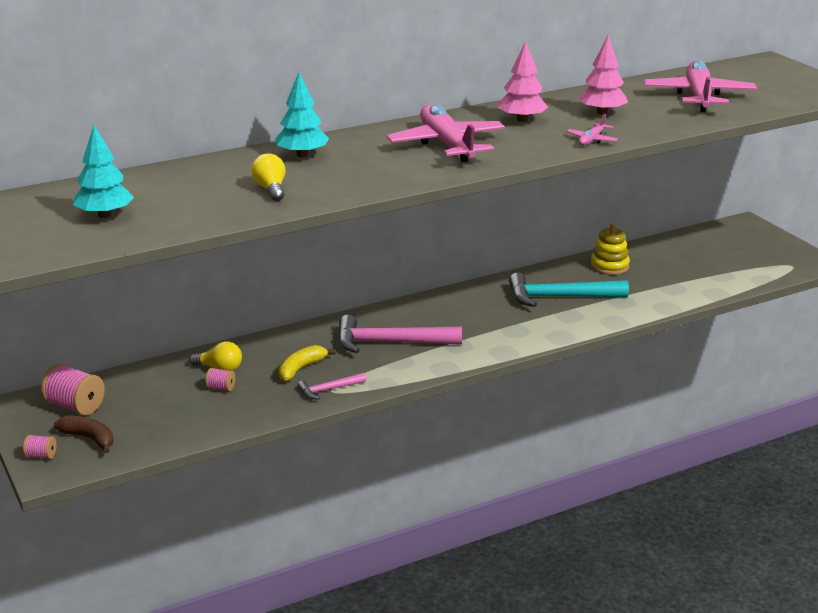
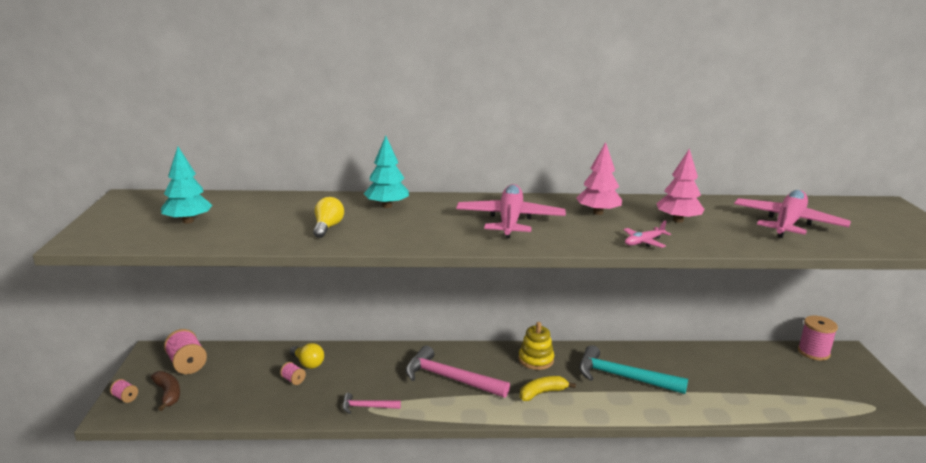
camera: 25 degrees right, 5 degrees down
yellow banana [278,345,336,381] -> yellow banana moved to [520,376,576,401]
yellow stacking toy [590,223,630,275] -> yellow stacking toy moved to [519,322,554,370]
none -> pink spool [798,316,838,361]

